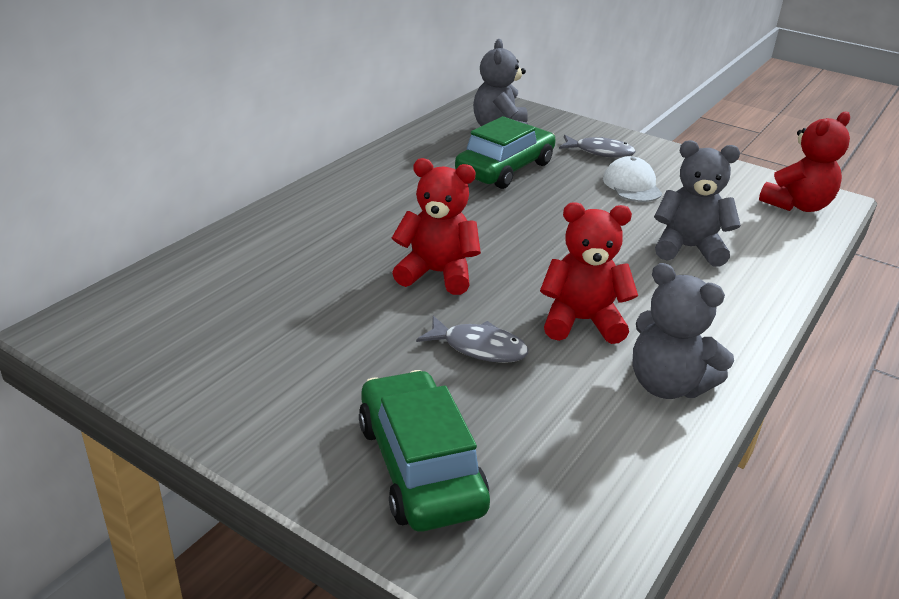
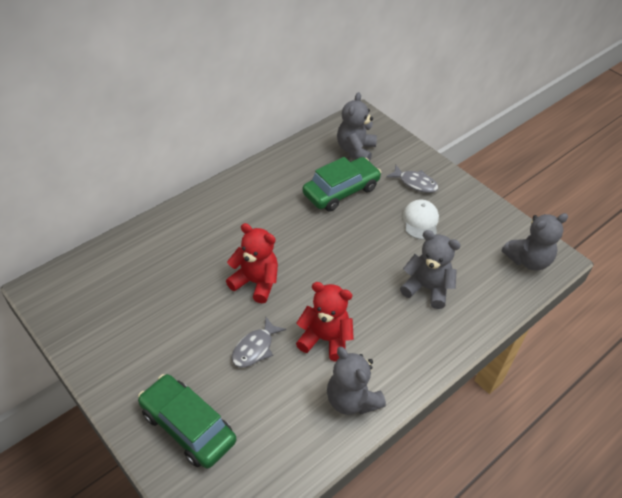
camera: 15 degrees right, 15 degrees up
green car [359,370,490,532] -> green car turned 45 degrees counterclockwise [138,374,237,469]
grey fish [416,316,528,363] -> grey fish turned 90 degrees clockwise [232,317,286,368]
red teddy bear [759,111,850,212] -> grey teddy bear [502,213,568,270]

